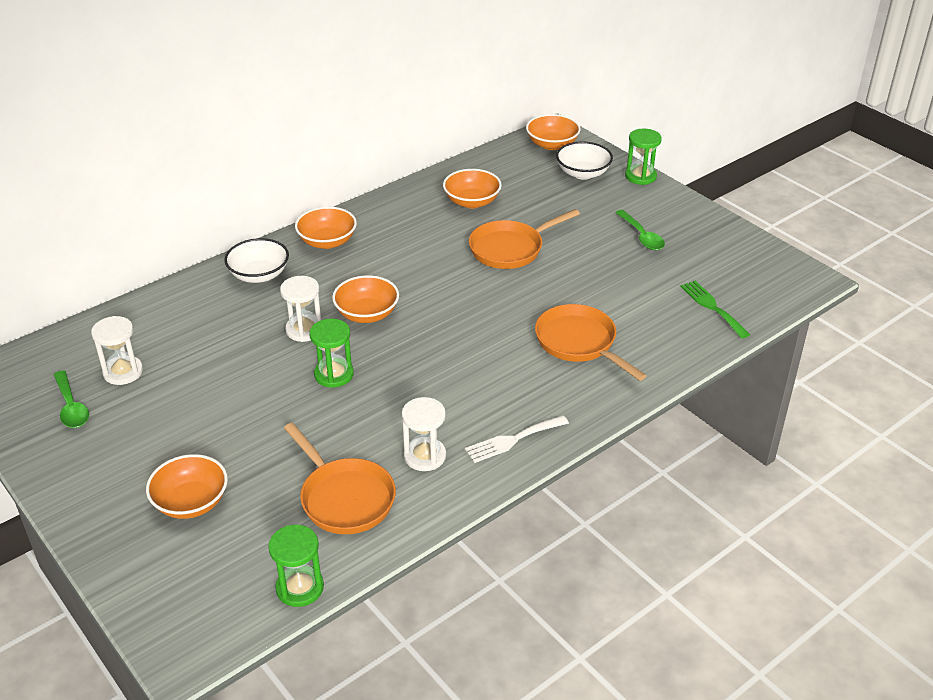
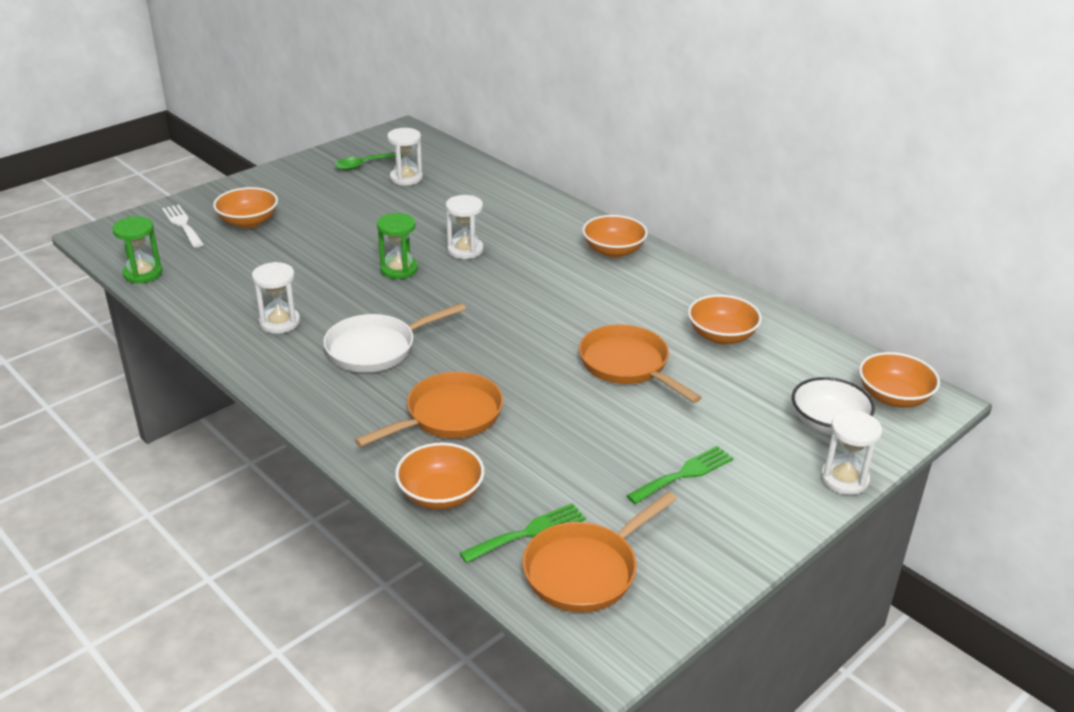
camera: 85 degrees right, 5 degrees down
white bowl [224,238,289,283] -> none
orange pan [284,423,396,534] -> orange pan moved to [522,492,677,612]
orange bowl [332,275,399,323] -> orange bowl moved to [395,443,485,510]
white fork [465,416,569,463] -> white fork moved to [162,204,204,248]
green spoon [615,210,665,250] -> green fork [626,446,733,504]
green hourglass [625,129,662,185] -> white hourglass [820,410,882,495]
none -> white pan [323,303,466,372]

